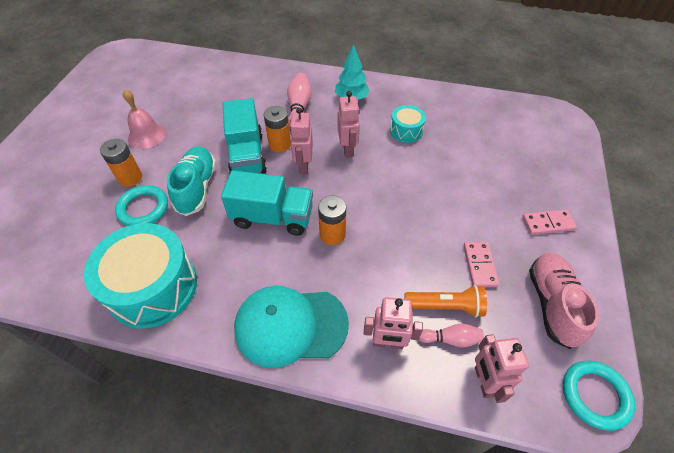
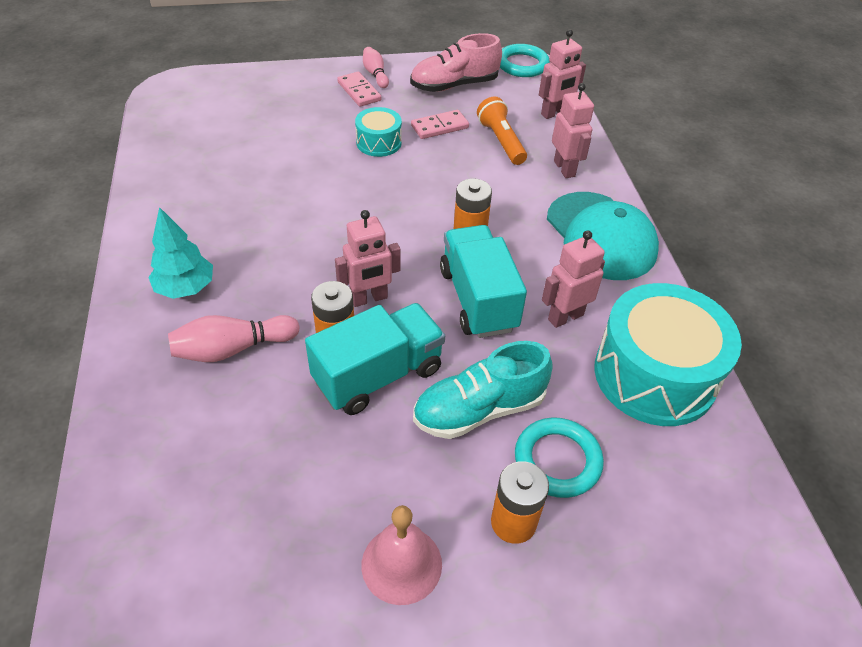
camera: 115 degrees left, 5 degrees down
pink robot [338,91,360,158] -> pink robot moved to [542,230,605,328]
turquoise drum [390,105,426,143] -> turquoise drum moved to [355,107,402,157]
pink bowling pin [419,323,484,348] -> pink bowling pin moved to [363,47,389,88]

